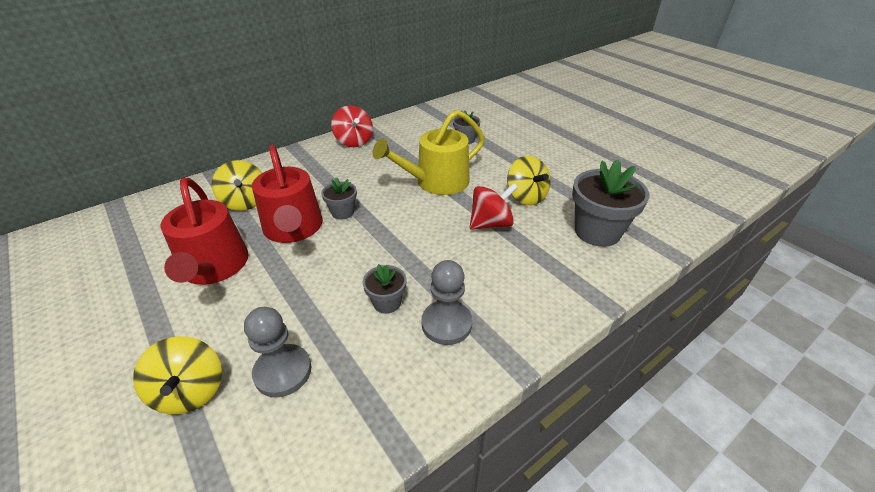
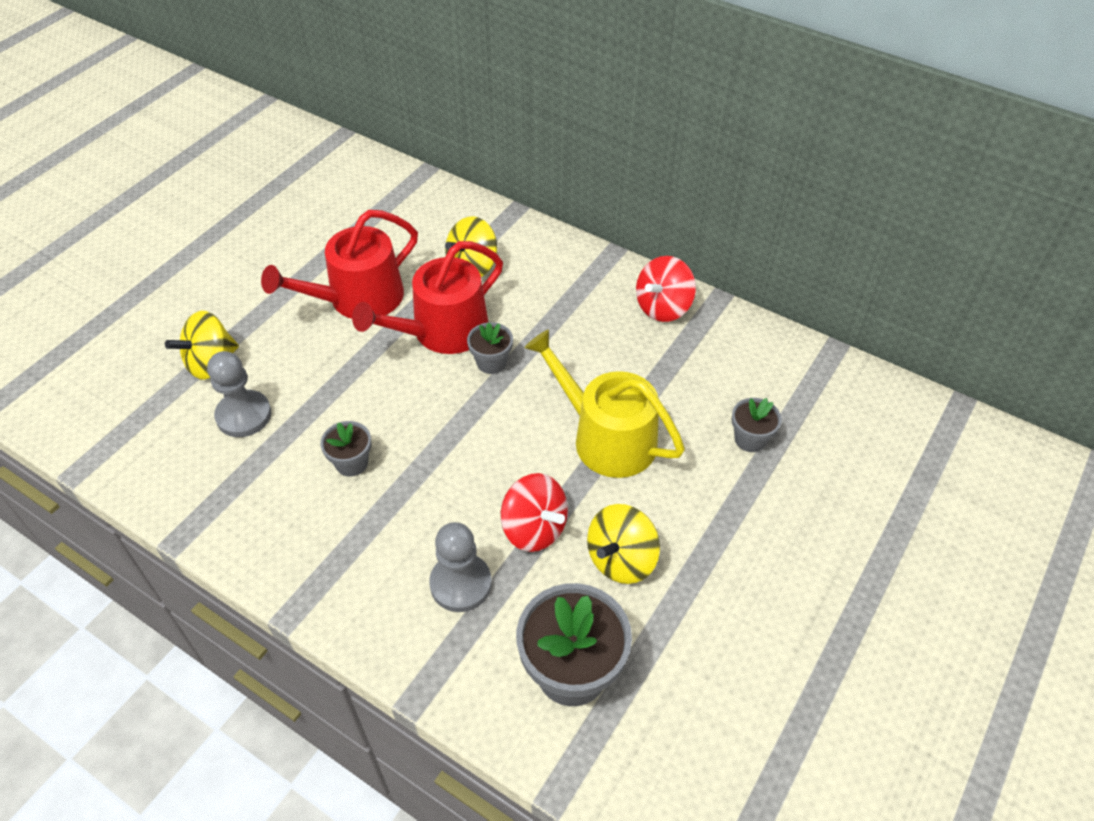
camera: 70 degrees right, 10 degrees up
grey pawn [421,260,472,345] -> grey pawn moved to [429,522,492,612]

